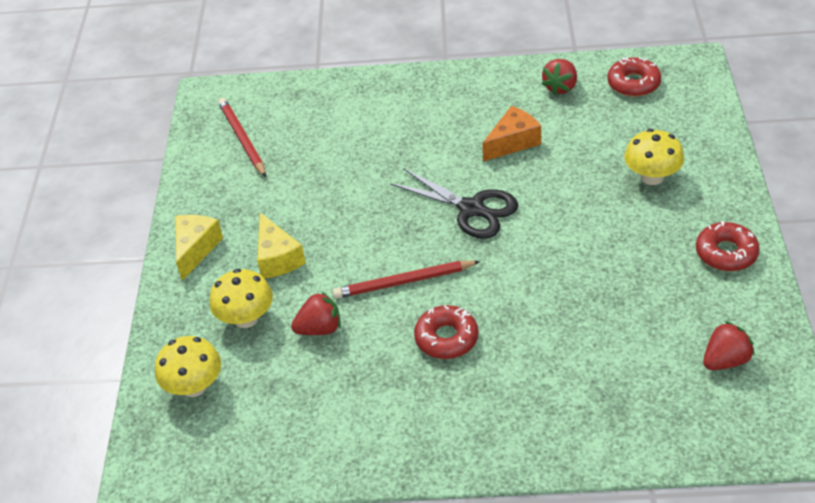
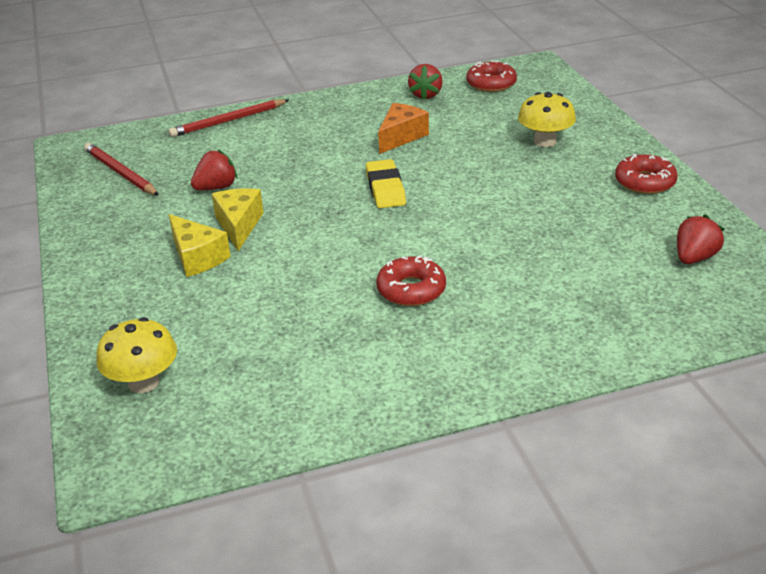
camera: 20 degrees left, 10 degrees down
yellow cheese [175,215,223,281] -> yellow cheese moved to [212,188,263,251]
yellow mushroom [209,269,273,328] -> none
red strawberry [291,291,341,335] -> red strawberry moved to [191,150,237,190]
red pencil [333,261,480,299] -> red pencil moved to [169,99,289,137]
black scissors [390,168,518,239] -> yellow eraser [366,159,406,208]

